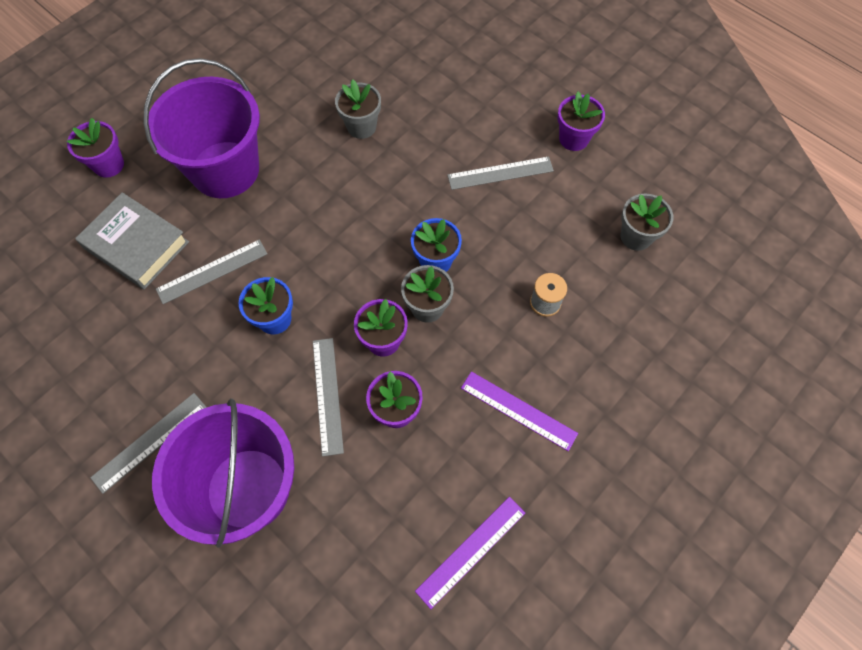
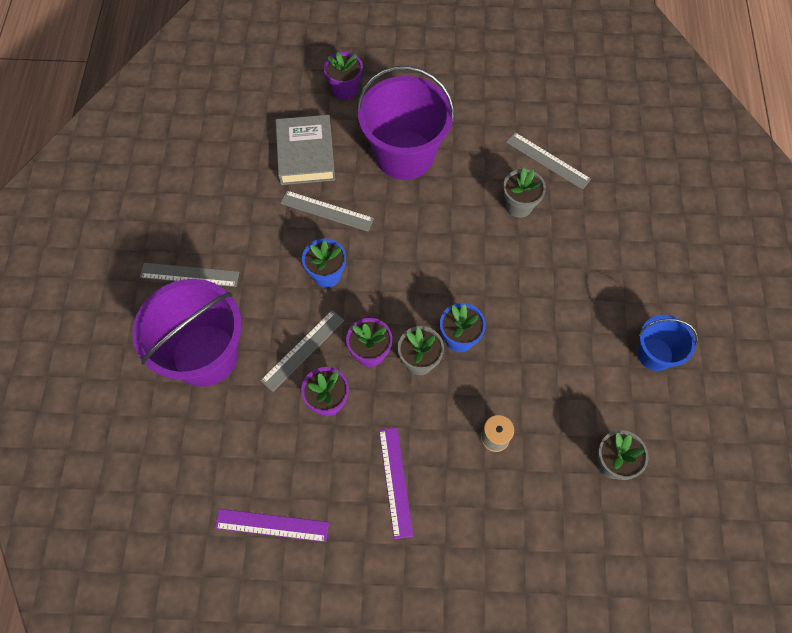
camera: 50 degrees right, 0 degrees up
grey ruler [448,156,554,190] -> grey ruler moved to [506,132,591,190]
purple flower pot [557,92,605,151] -> blue bucket [637,315,698,371]

